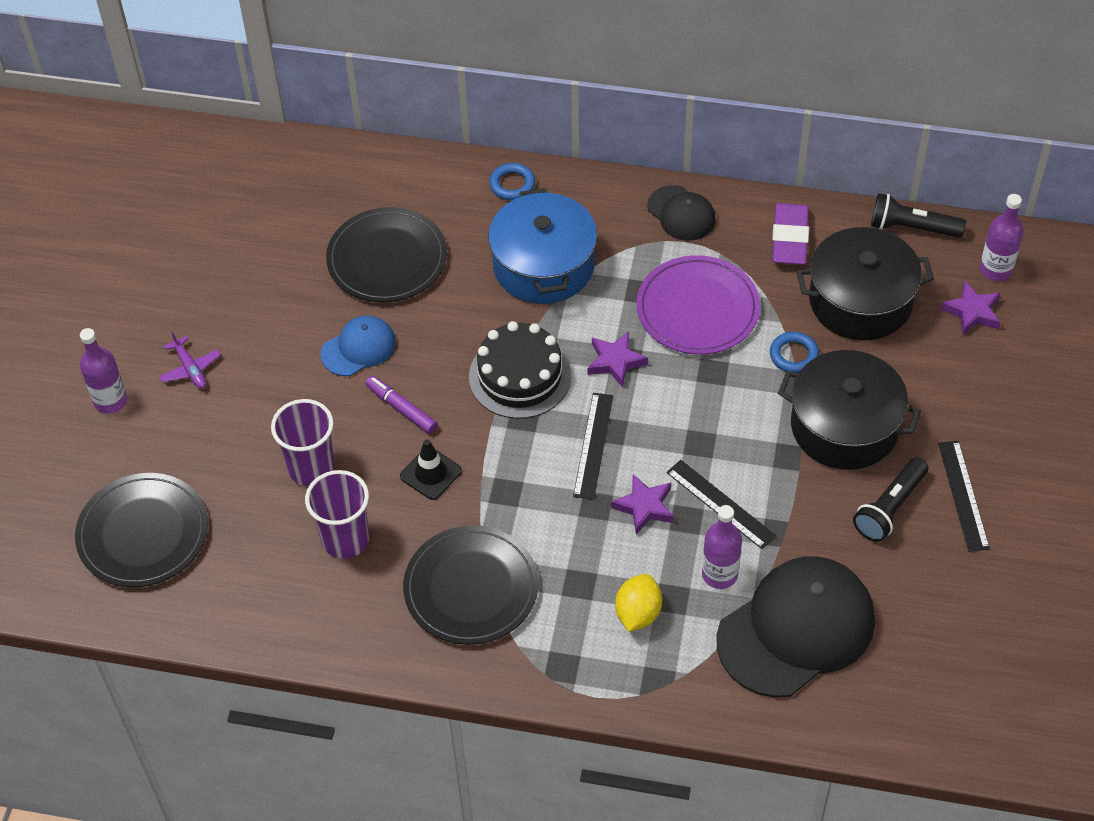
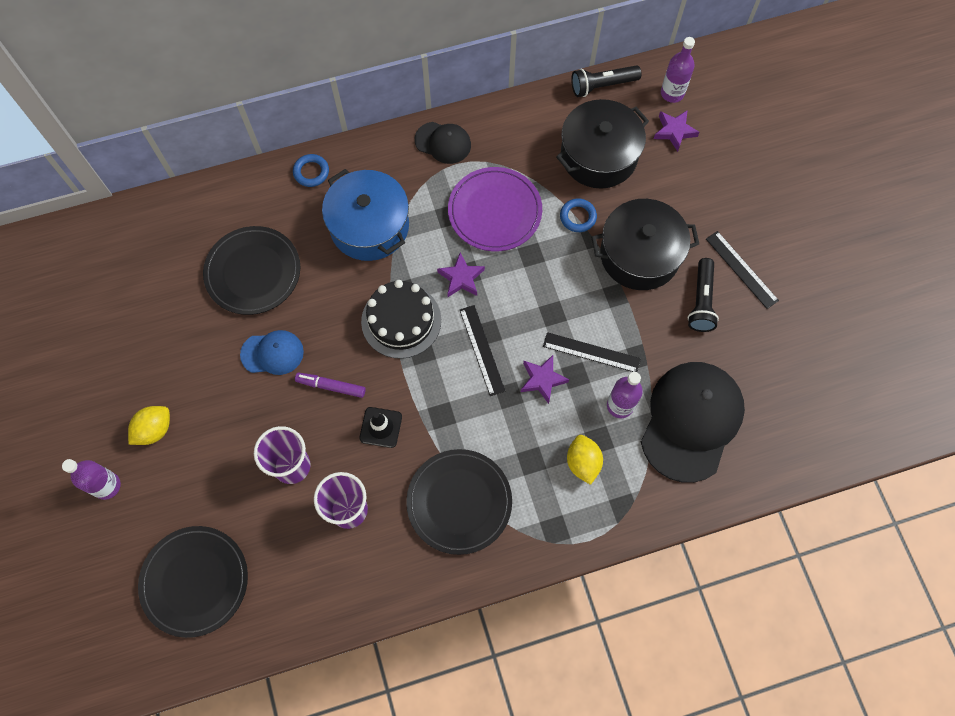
camera: 30 degrees left, 15 degrees up
purple plane [159,331,221,389] -> yellow lemon [128,406,170,445]
blue cap [320,316,396,376] -> blue cap turned 60 degrees clockwise [240,330,304,375]
purple eraser [772,203,809,265] -> none

